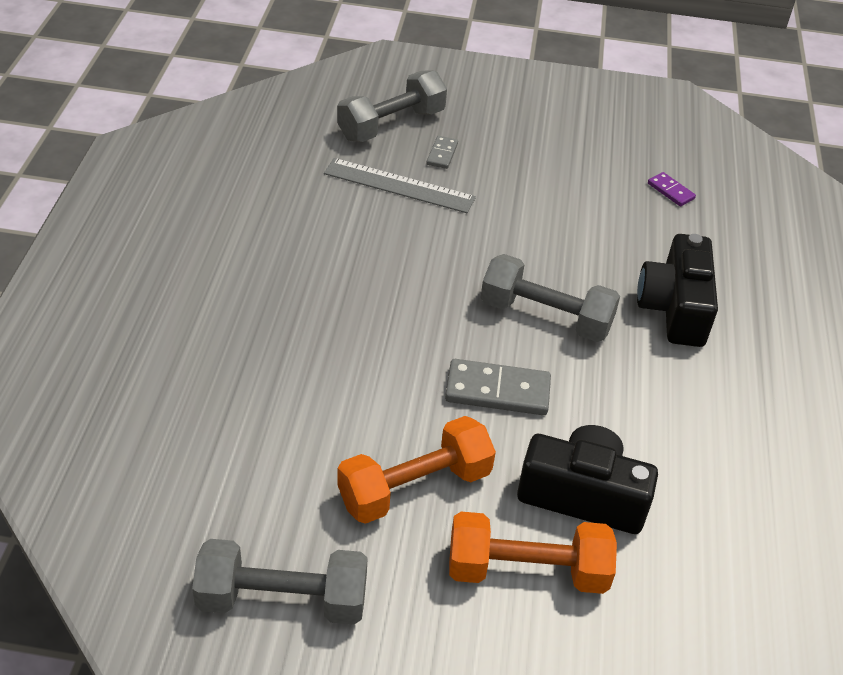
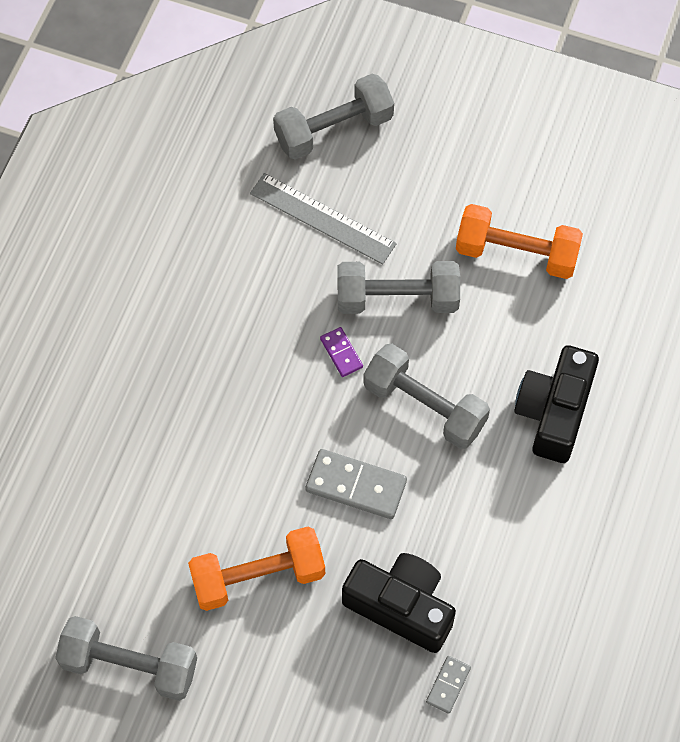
camera: 15 degrees right, 20 degrees up
grey domino [427,136,458,169] -> grey domino moved to [426,656,471,714]
orange dumbbell [449,512,617,594] -> orange dumbbell moved to [456,204,583,279]
purple domino [648,172,696,206] -> purple domino moved to [320,327,363,377]
none -> grey dumbbell [337,261,460,314]

